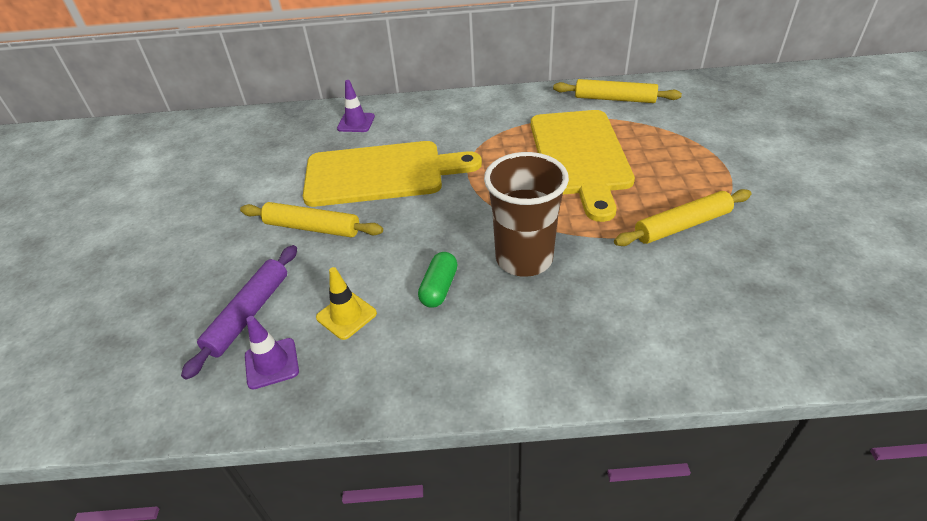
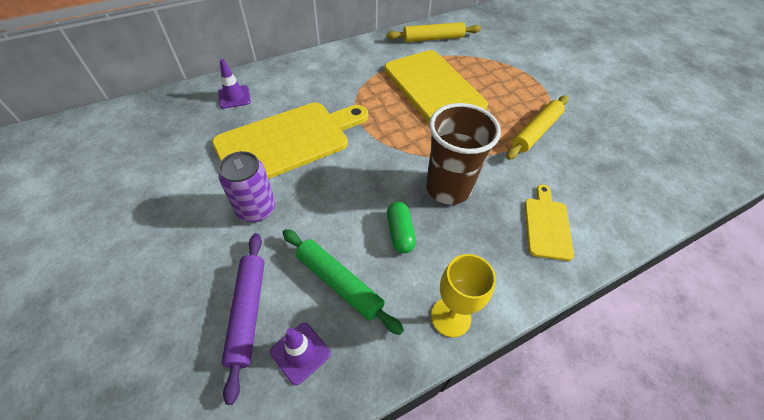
camera: 30 degrees left, 10 degrees up
yellow rolling pin [240,202,383,237] -> purple can [218,151,275,222]
yellow traffic cone [316,267,377,340] -> green rolling pin [282,229,404,335]
none -> yellow goblet [431,254,496,337]
none -> yellow cutting board [525,185,574,261]

